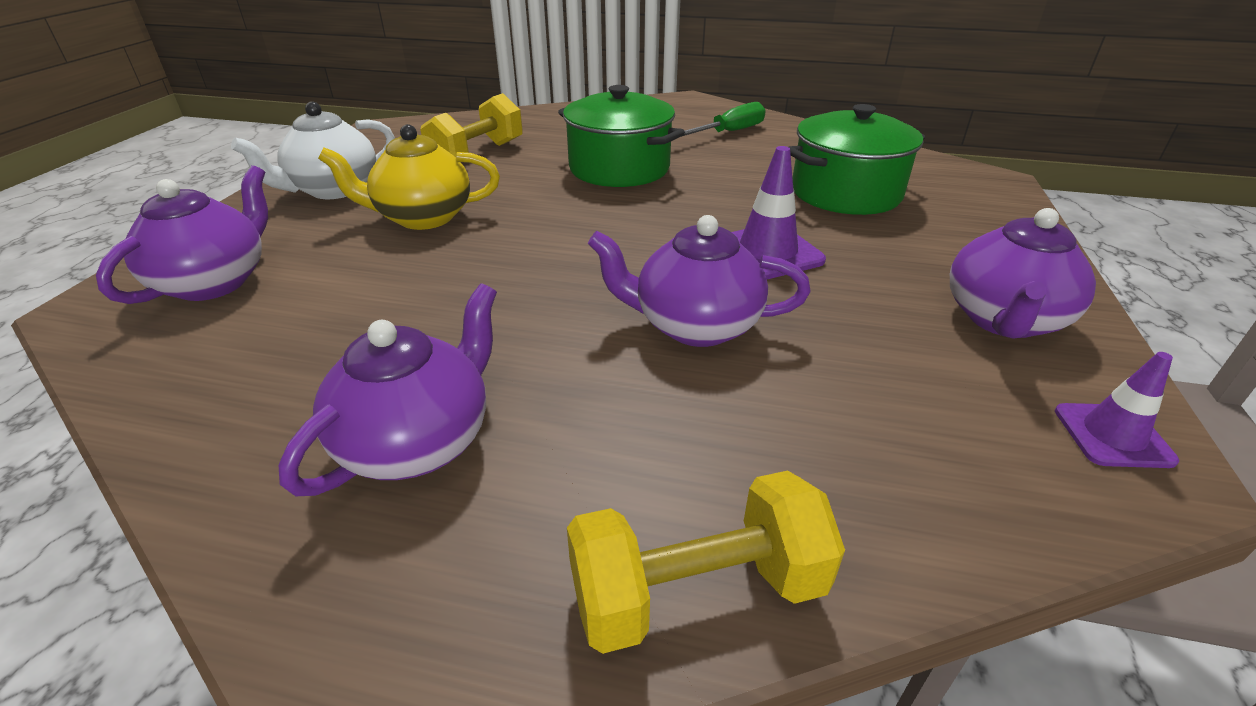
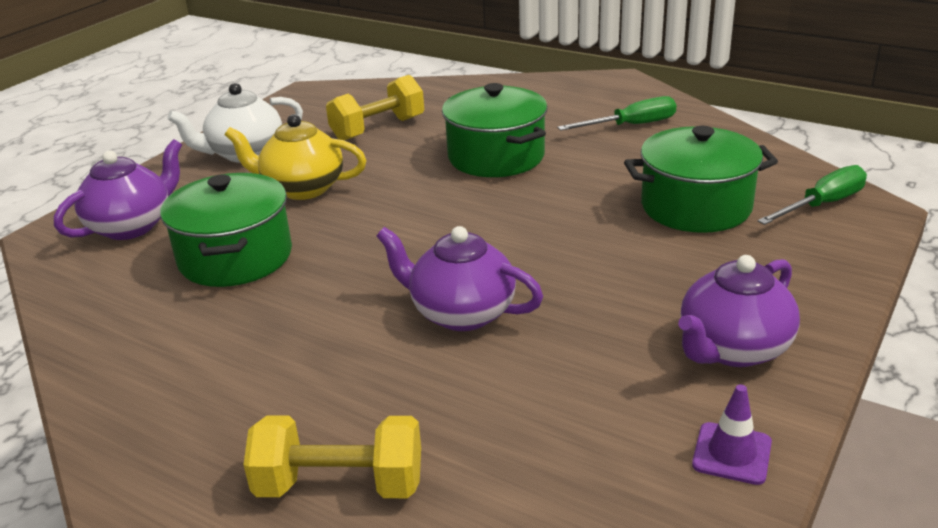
camera: 20 degrees right, 5 degrees down
purple teapot [279,283,497,496] -> none
purple traffic cone [732,146,826,279] -> none
none -> green pot [160,173,292,287]
none -> green screwdriver [757,165,867,225]

